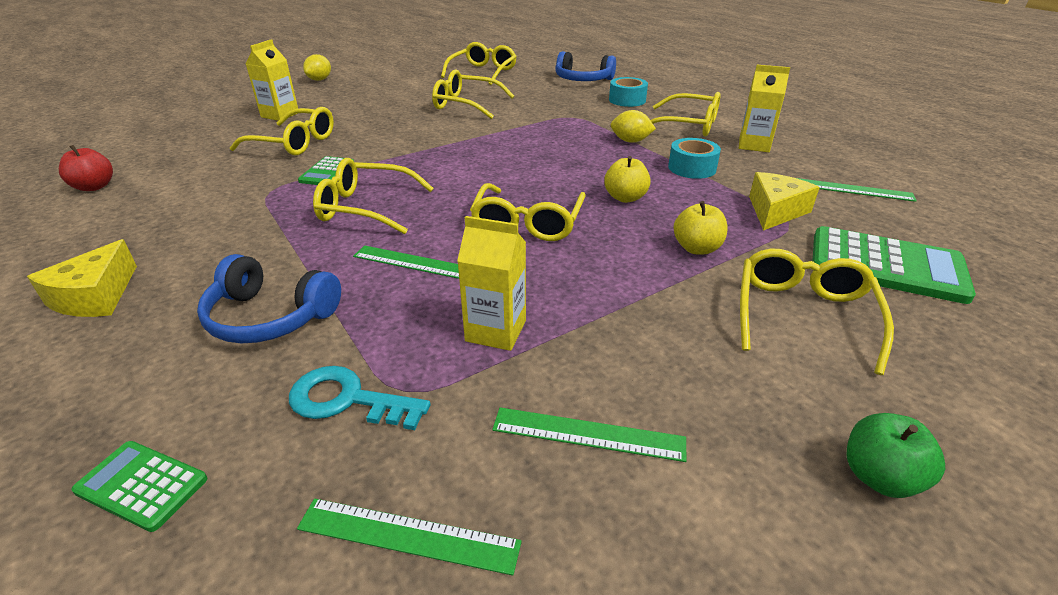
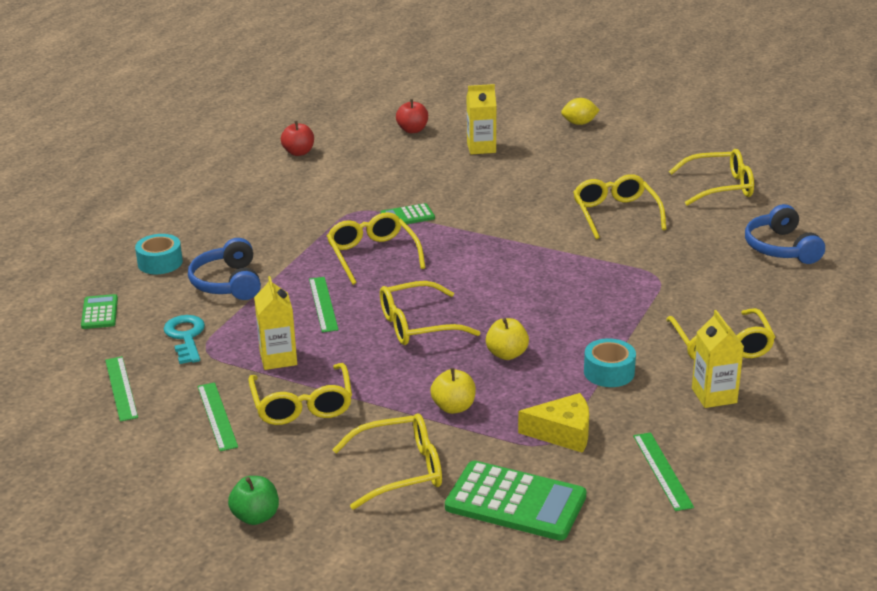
camera: 60 degrees right, 5 degrees down
yellow cheese [27,239,137,317] -> none
yellow glasses [230,107,334,155] -> yellow glasses moved to [248,363,352,425]
turquoise tape [609,77,648,107] -> turquoise tape moved to [135,234,183,274]
yellow lemon [610,110,656,143] -> none
green calculator [813,226,976,304] -> green calculator turned 60 degrees counterclockwise [445,461,586,541]
none -> red apple [396,99,428,133]

